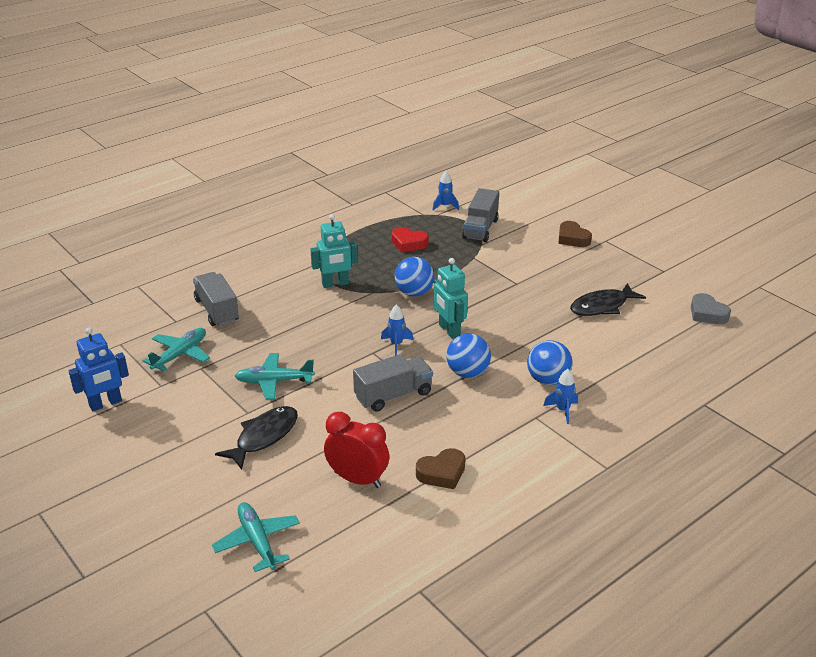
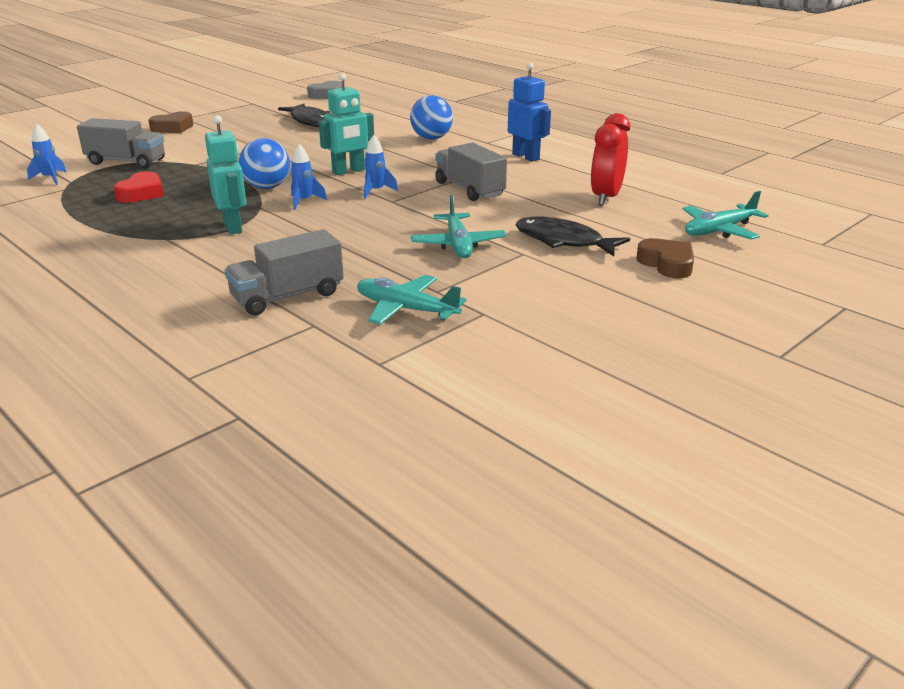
camera: 95 degrees left, 5 degrees down
blue robot [69,327,129,411] -> blue robot moved to [508,63,551,162]
brown heart [416,448,465,489] -> brown heart moved to [636,238,694,278]
blue ball [446,334,491,378] -> none
blue rocket [543,369,578,424] -> blue rocket moved to [290,144,327,210]

